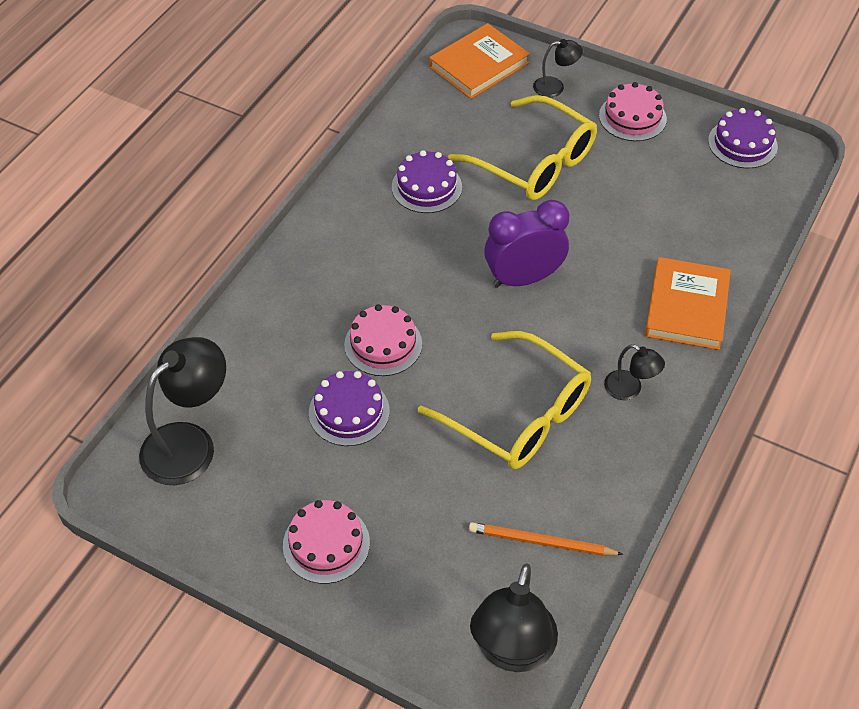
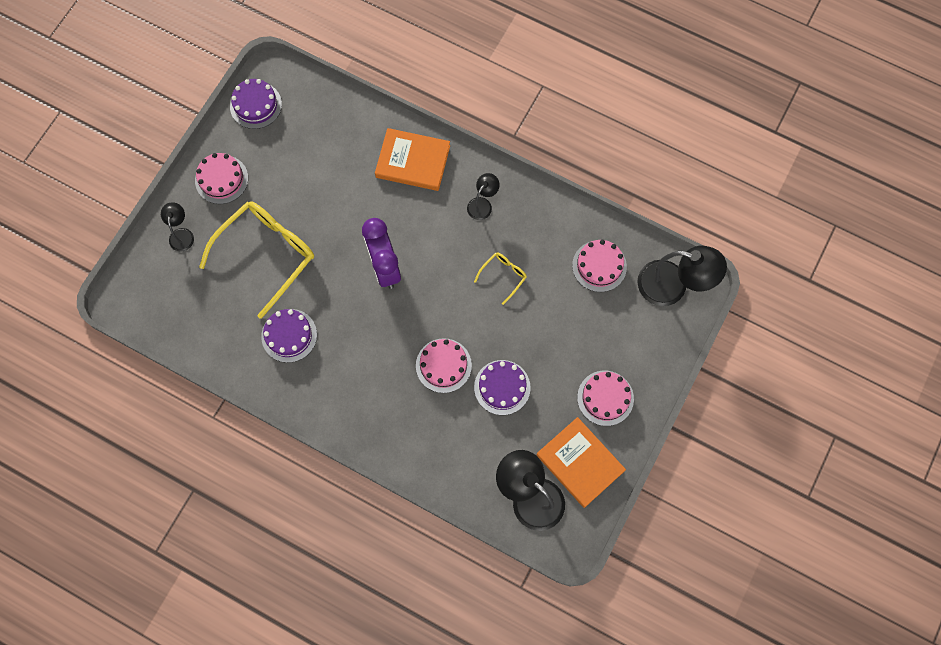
camera: 90 degrees left, 20 degrees up
yellow glasses [418,331,591,469] -> yellow glasses [474,252,527,305], size x0.45
orange book [429,23,530,99] -> orange book moved to [537,417,626,508]
orange pencil [469,522,623,556] -> pink cake [572,240,627,292]

